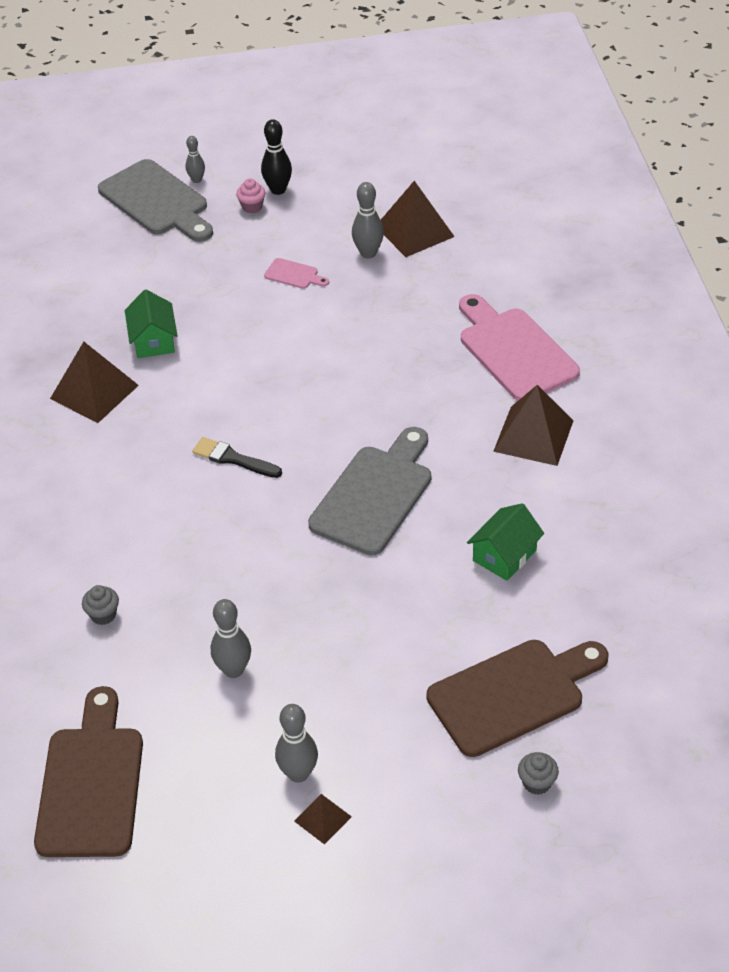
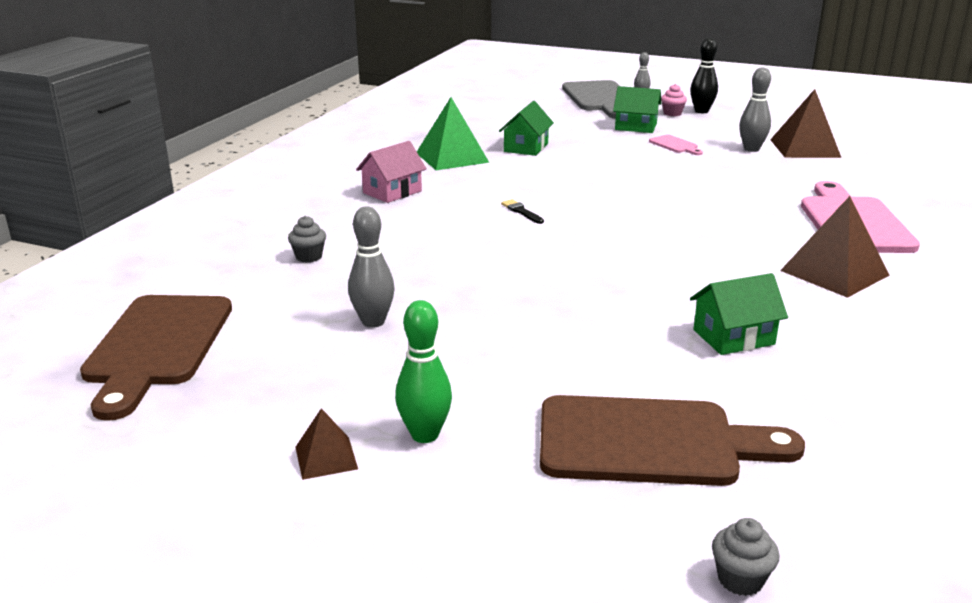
camera: 30 degrees right, 20 degrees down
brown cutting board [34,686,143,857] -> brown cutting board turned 150 degrees clockwise [80,295,232,421]
brown pyramid [50,342,139,423] -> green pyramid [417,97,489,170]
black brush [192,437,282,478] -> black brush [501,199,544,224], size x0.65
grey bowling pin [275,704,318,783] -> none
grey cutting board [308,427,431,556] -> none
grey cupcake [518,752,559,795] -> grey cupcake moved to [712,518,779,596]
none -> pink house [356,141,427,203]
none -> green bowling pin [395,300,452,443]
none -> green house [613,86,661,133]

